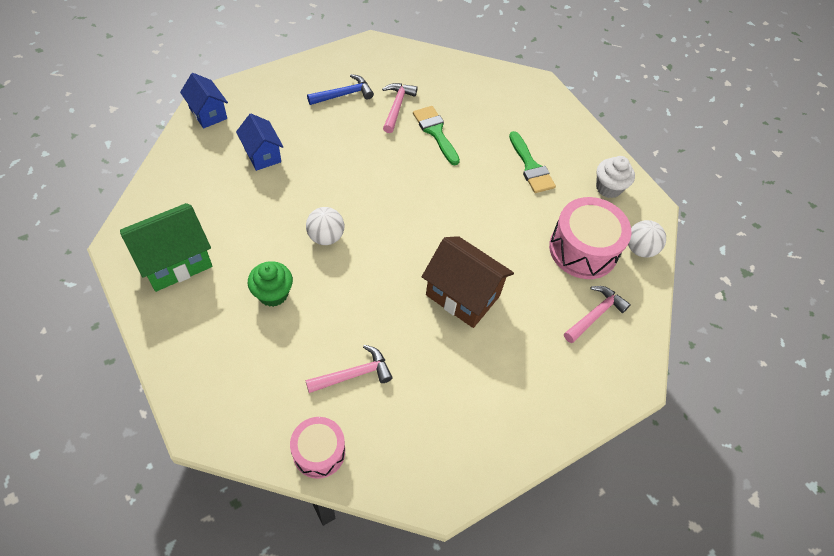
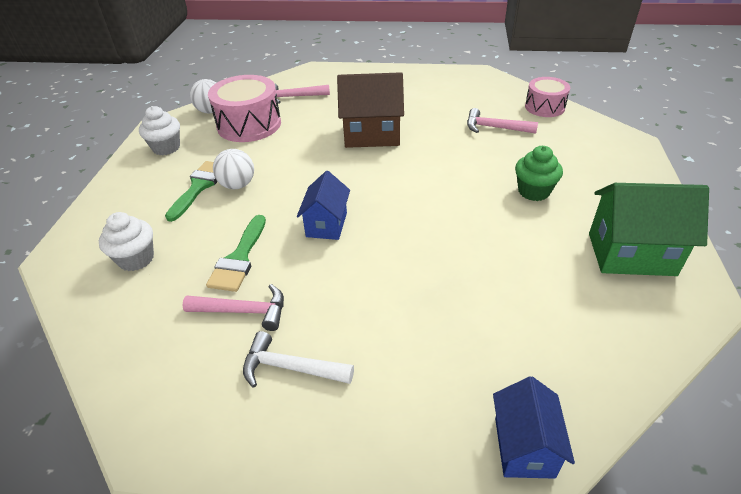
camera: 135 degrees left, 15 degrees down
blue house [236,114,283,171] -> blue house moved to [297,171,350,240]
white ball [306,207,344,245] -> white ball moved to [213,149,254,189]
blue hammer [307,74,374,105] -> white hammer [243,331,354,388]
pink hammer [382,83,417,133] -> pink hammer turned 135 degrees counterclockwise [182,284,284,331]
brown house [422,236,514,328] -> brown house turned 75 degrees counterclockwise [337,72,404,148]
none -> white cupcake [99,212,154,271]

